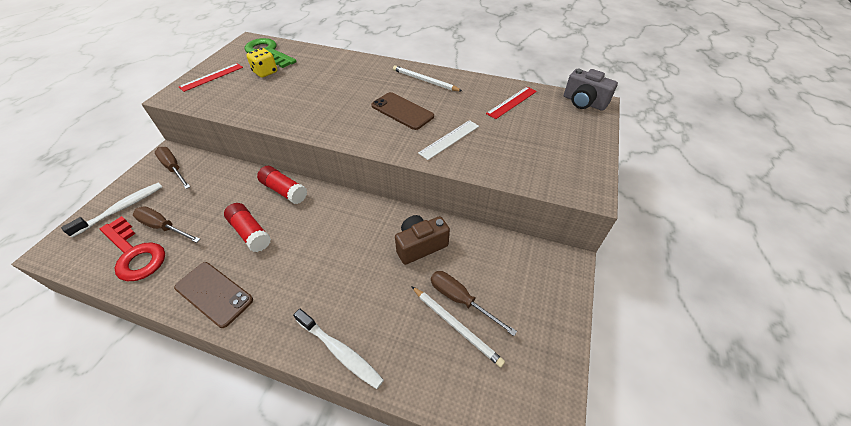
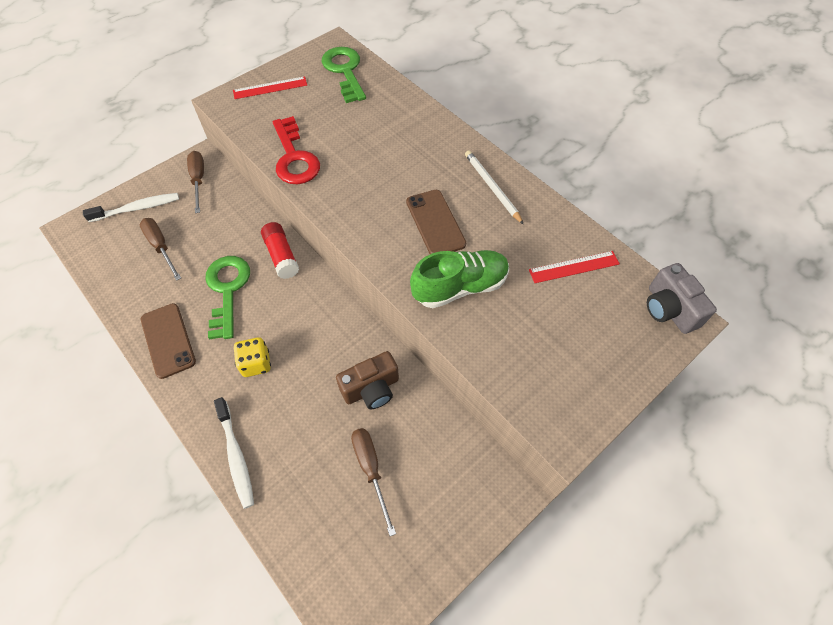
camera: 30 degrees right, 10 degrees up
red key [100,216,165,281] -> red key moved to [273,116,320,184]
red glue stick [224,203,271,252] -> green key [206,256,250,339]
yellow dice [246,48,277,78] -> yellow dice moved to [234,337,271,377]
brown camera [395,215,450,265] -> brown camera turned 150 degrees clockwise [336,351,399,409]
white pencil [411,286,505,367] -> none
white ruler [418,120,479,160] -> green shoe [410,250,509,308]

